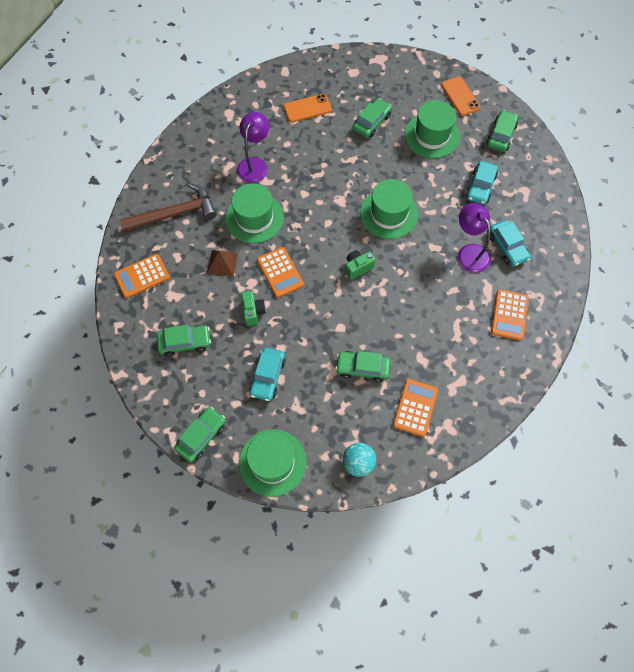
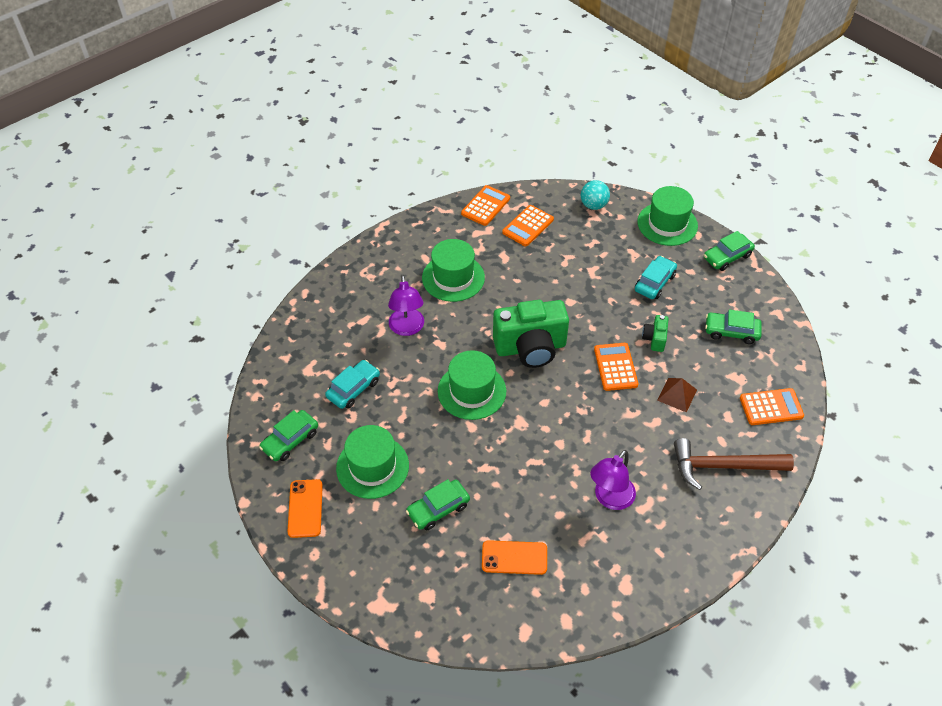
camera: 160 degrees left, 15 degrees down
green hat [225,183,284,243] -> green hat moved to [422,239,485,302]
green car [335,351,390,382] -> none
green camera [345,250,375,280] -> green camera [493,300,569,368], size x2.22
turquoise car [490,220,531,267] -> none
orange calculator [491,289,529,340] -> orange calculator moved to [461,185,510,226]

